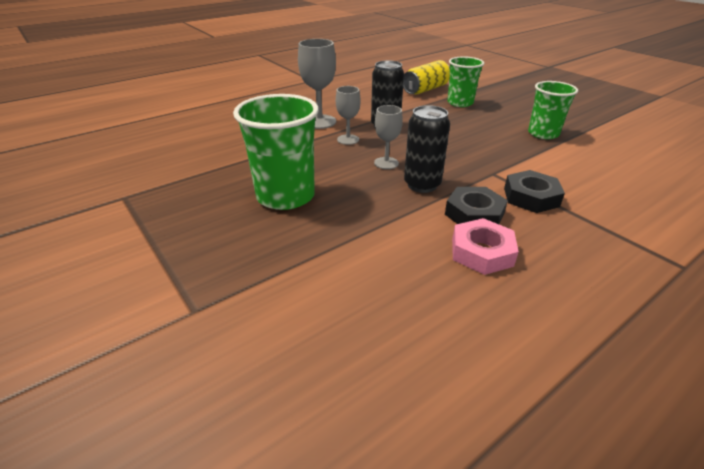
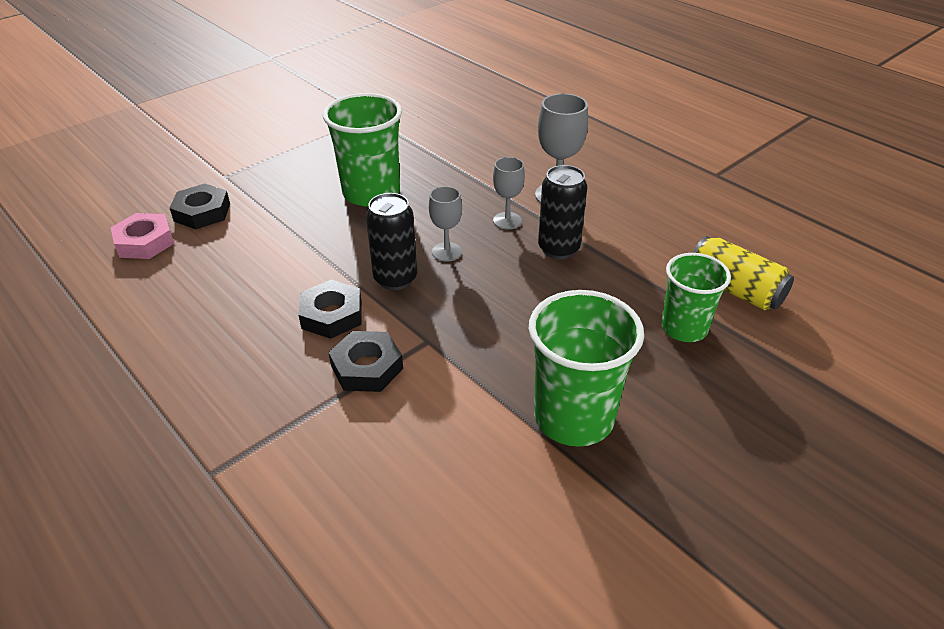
camera: 85 degrees right, 5 degrees up
pink nut [452,218,519,275] -> pink nut moved to [111,213,174,259]
green cup [528,81,578,139] -> green cup [529,290,644,447], size x1.53
none -> black nut [170,184,230,229]

